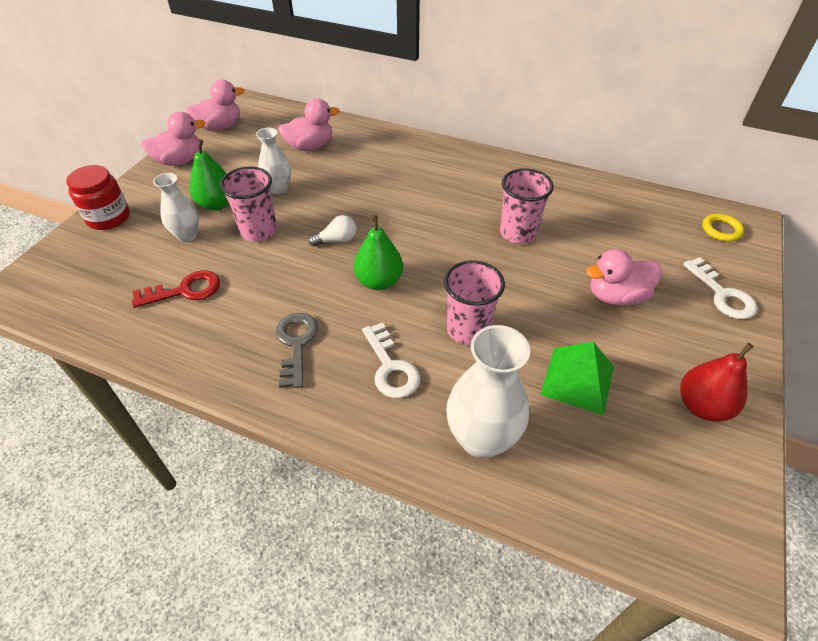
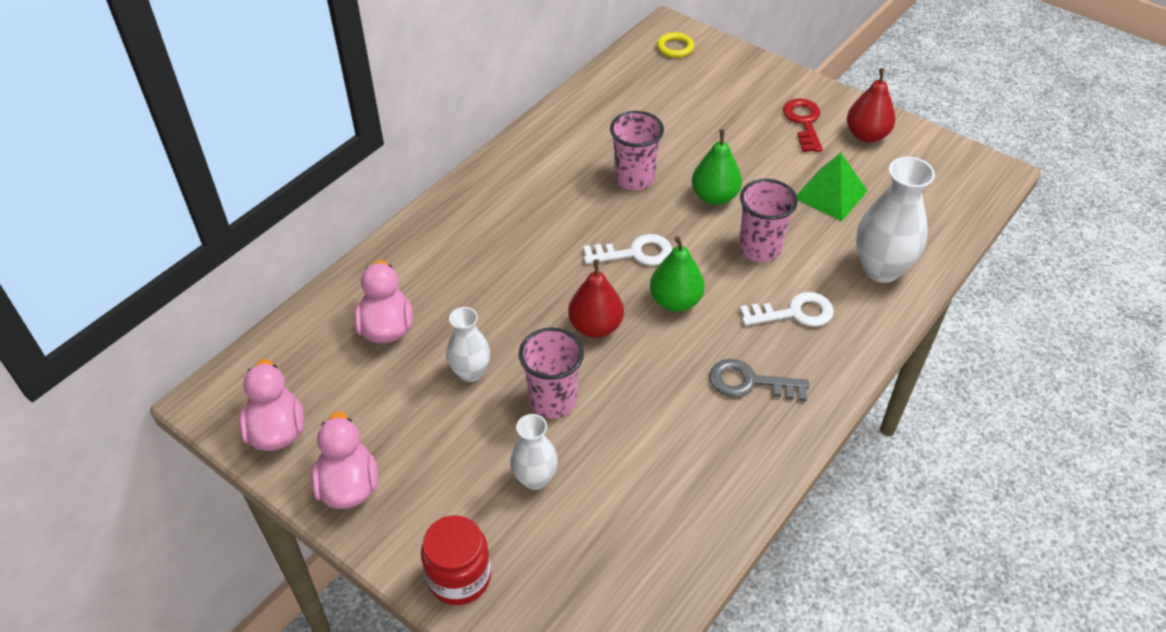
camera: 75 degrees left, 0 degrees up
red key [132,270,220,308] -> red key moved to [783,99,823,152]
green pear [189,139,229,211] -> green pear moved to [692,129,742,205]
white light bulb [309,215,356,246] -> red pear [568,259,624,338]
pink duck [586,249,662,306] -> none
white key [683,257,757,319] -> white key moved to [583,234,672,266]

